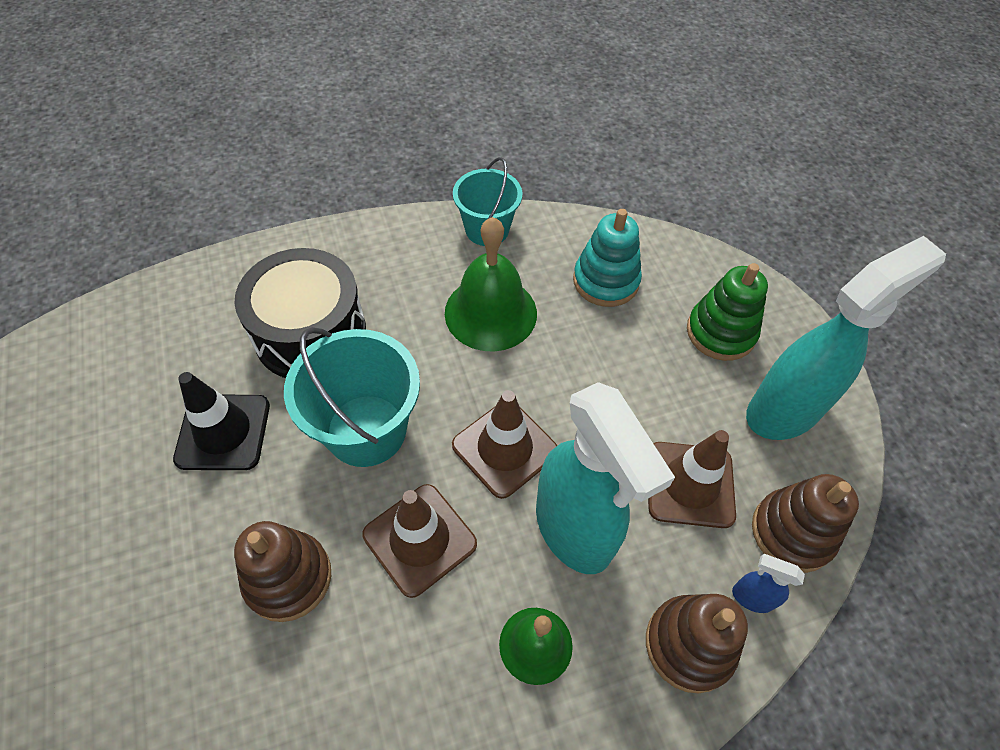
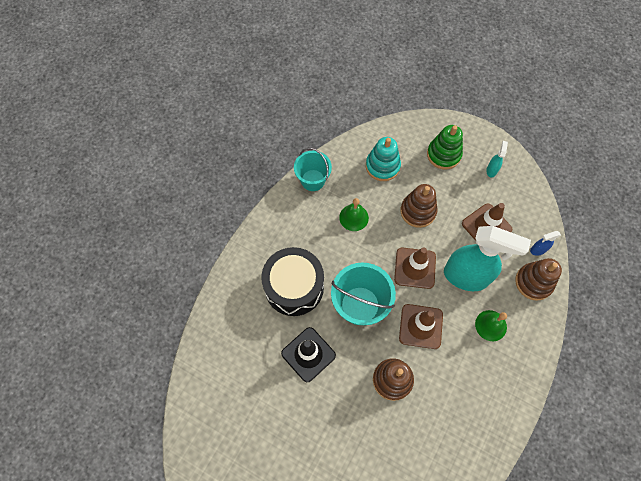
camera: 40 degrees left, 10 degrees up
green bell [445,217,537,351] -> green bell [339,198,369,231], size x0.61
turquoise spray bottle [746,236,946,440] -> turquoise spray bottle [486,141,508,178], size x0.40
brown stacking toy [752,474,859,573] -> brown stacking toy moved to [400,184,437,228]

